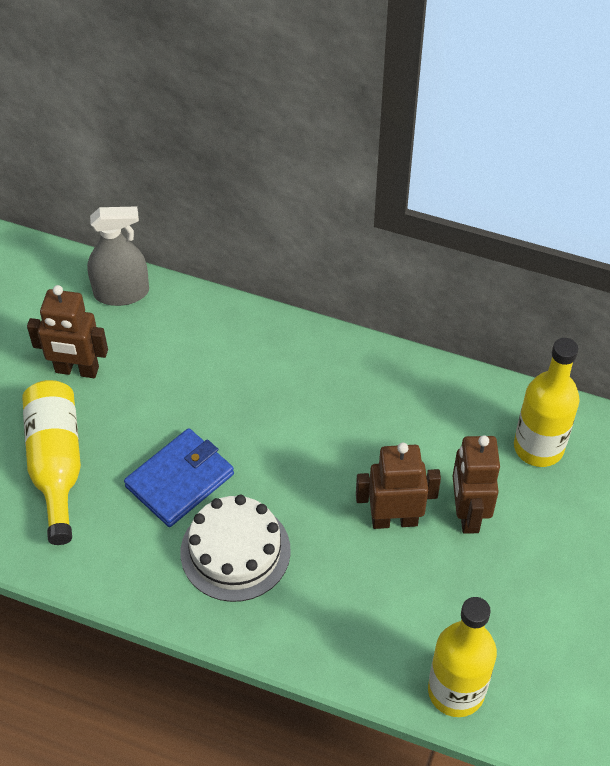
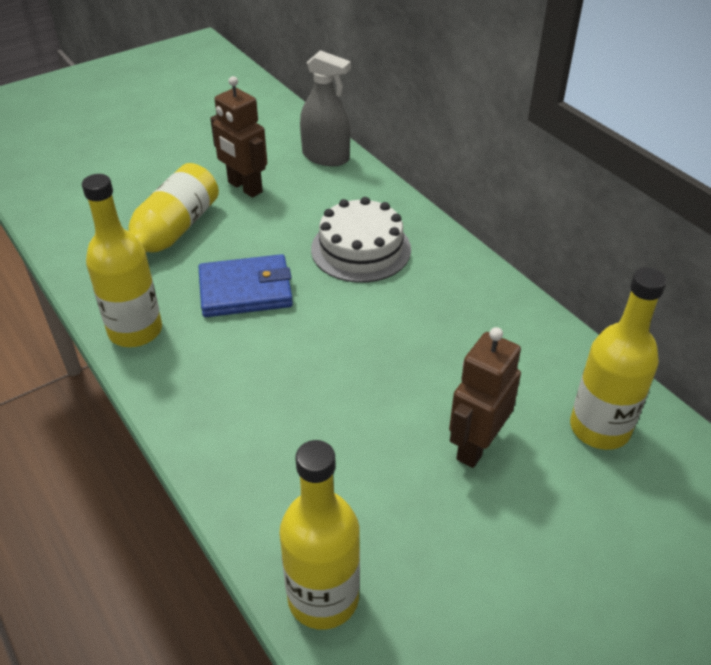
camera: 35 degrees right, 10 degrees down
white cake [180,495,291,602] -> white cake moved to [311,197,411,283]
brown robot [356,443,441,529] -> none
none -> yellow bottle [82,174,162,347]

